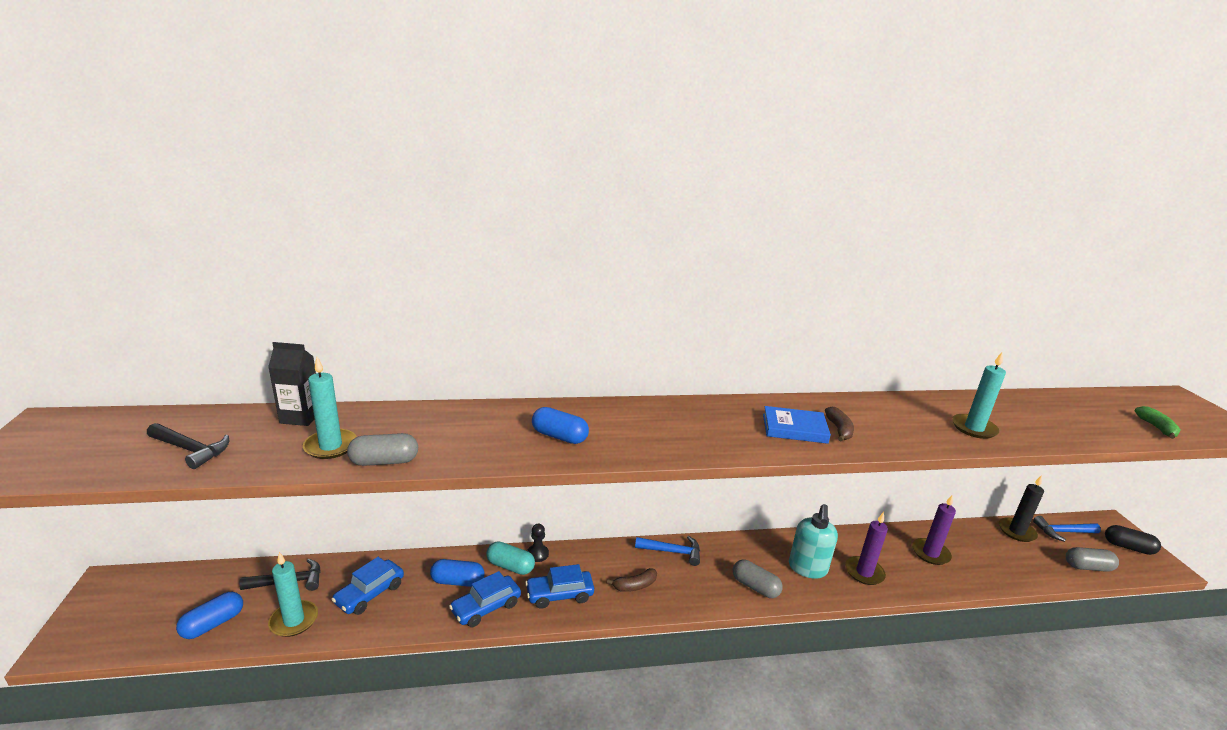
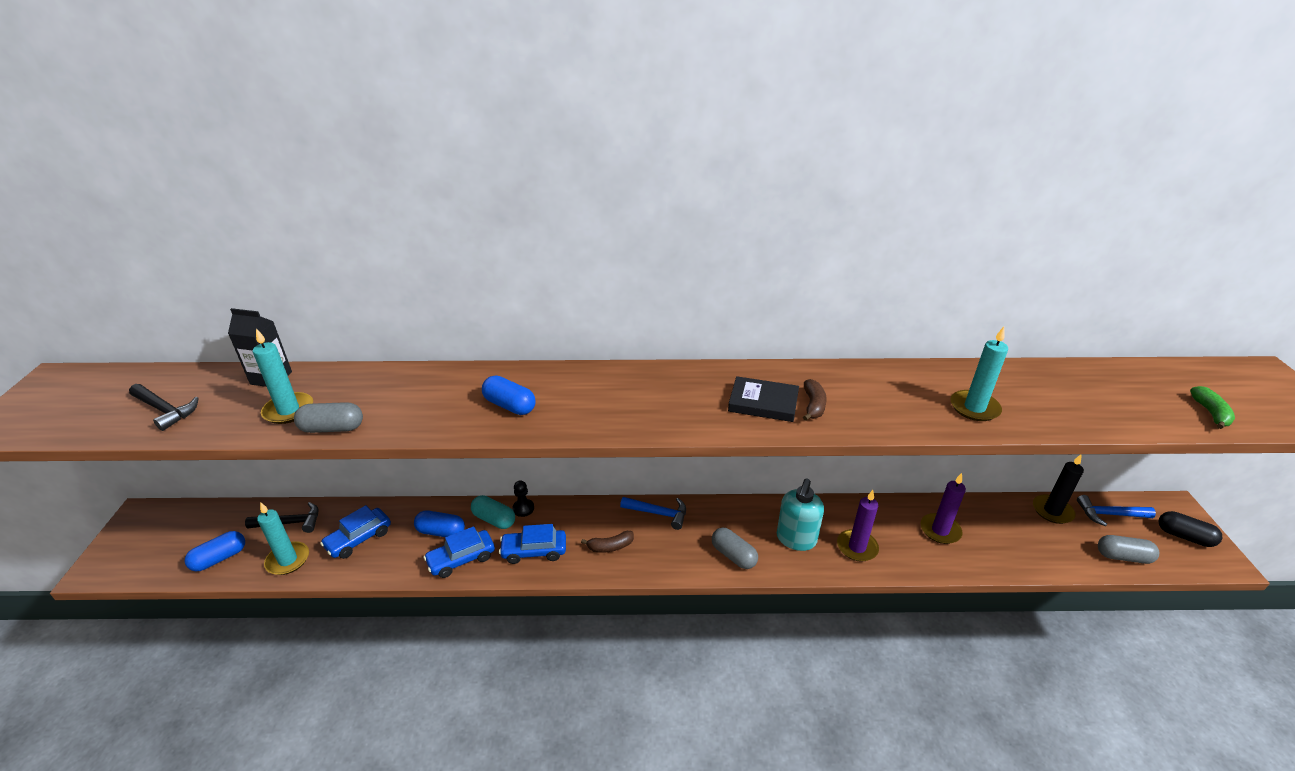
camera: 10 degrees right, 10 degrees up
blue book [763,406,831,444] -> black book [728,376,799,422]

